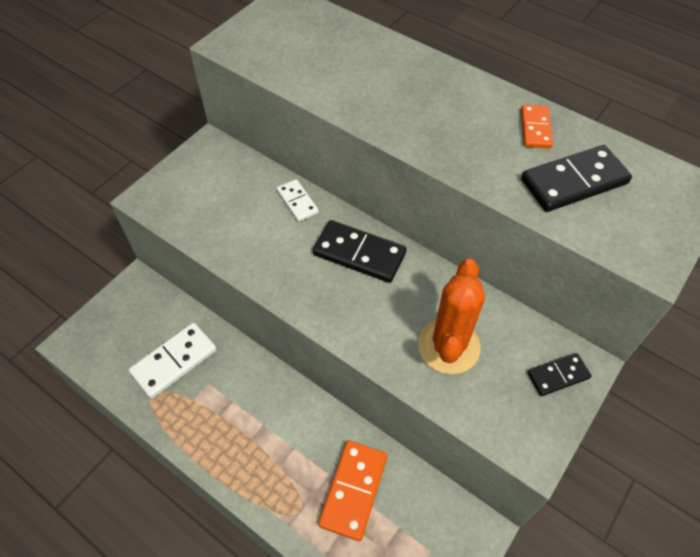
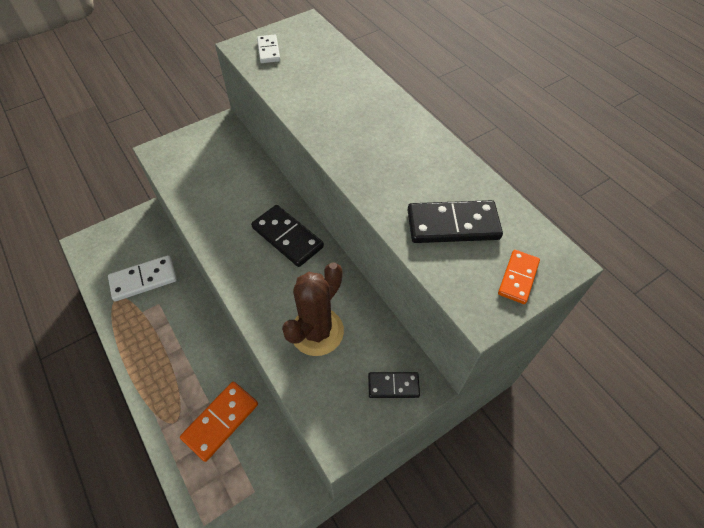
camera: 20 degrees right, 0 degrees up
white domino [277,179,319,222] -> white domino moved to [257,34,280,63]
orange cactus [418,259,485,374] -> brown cactus [282,262,344,356]
orange domino [521,105,553,148] -> orange domino moved to [498,250,540,304]

